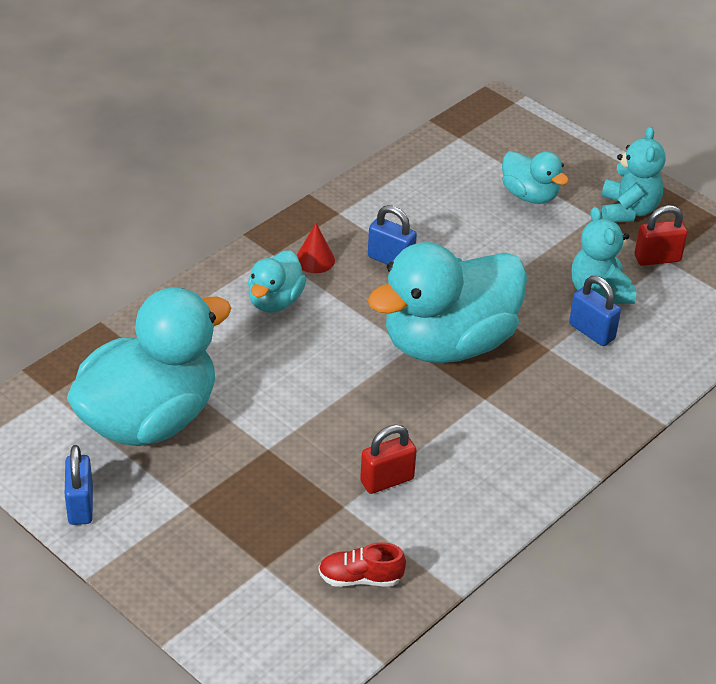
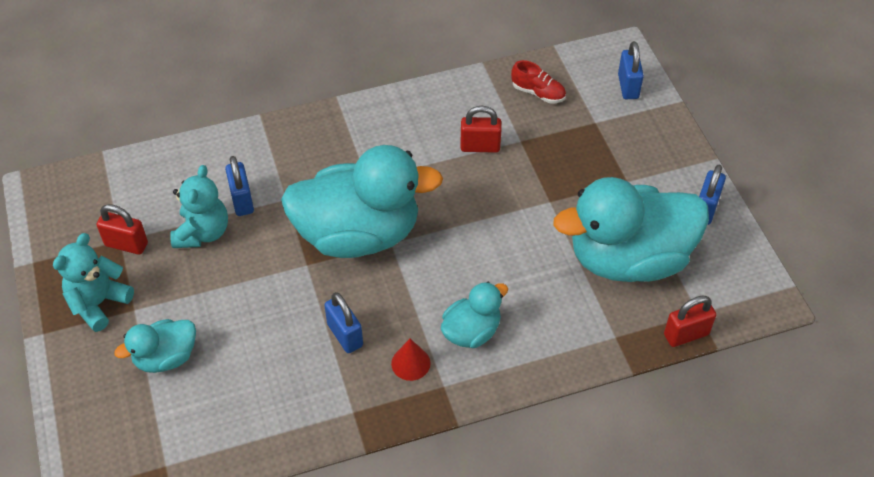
camera: 150 degrees left, 10 degrees up
turquoise duck [502,151,569,204] -> turquoise duck turned 105 degrees counterclockwise [114,319,196,373]
none -> blue padlock [618,41,644,99]
none -> red padlock [664,296,716,347]

